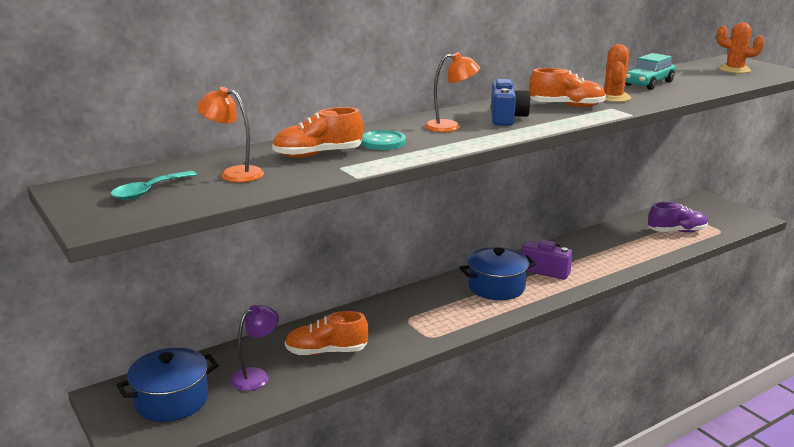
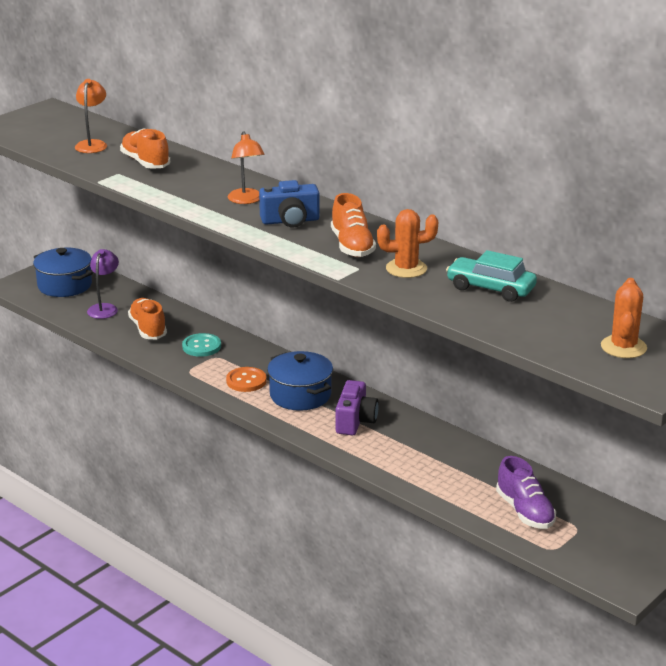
camera: 75 degrees right, 5 degrees up
turquoise spoon [111,171,197,200] -> none
purple lamp [230,305,279,391] -> purple lamp turned 105 degrees counterclockwise [87,249,119,319]
turquoise button [360,130,406,150] -> turquoise button moved to [182,333,221,357]
none -> orange button [226,367,267,392]

